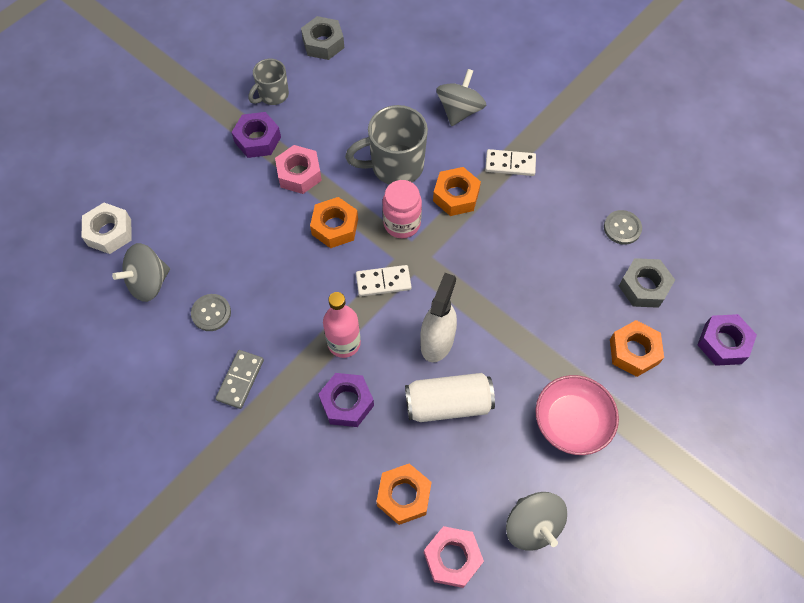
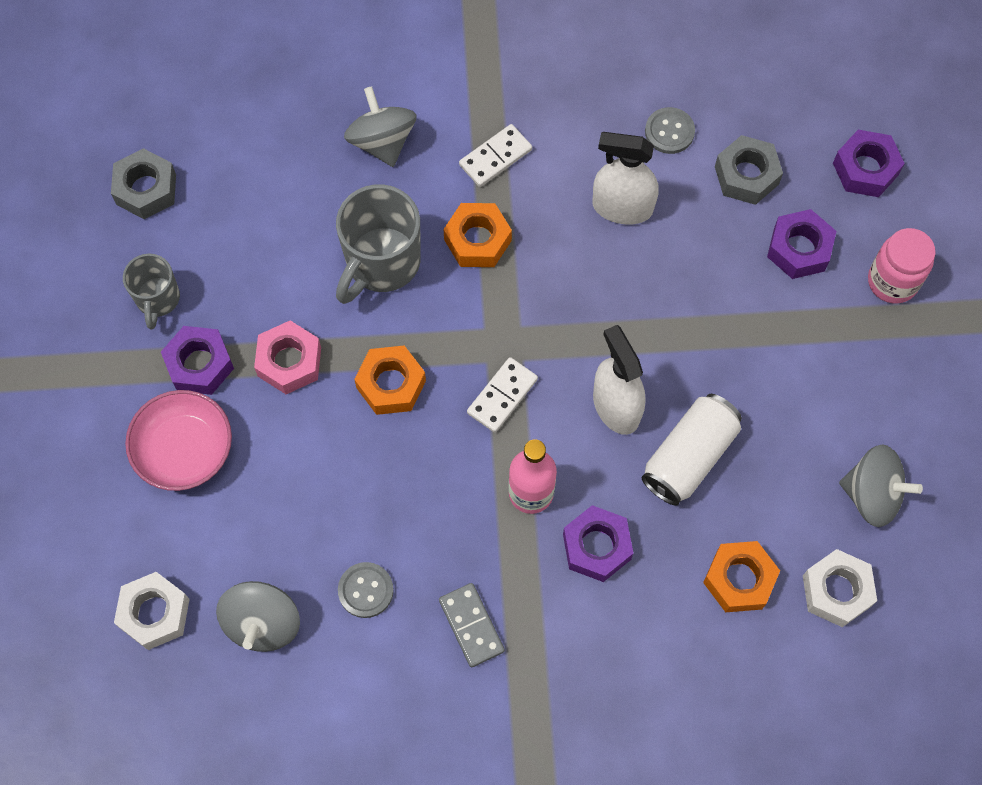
camera: 45 degrees left, 5 degrees up
pink jar [382,180,422,238] -> pink jar moved to [868,228,936,304]
pink nut [424,526,484,588] -> white nut [803,549,877,627]
pink bowl [535,375,619,455] -> pink bowl moved to [125,390,232,491]
orange nut [610,320,664,377] -> purple nut [767,209,836,279]
none -> white spray bottle [592,132,658,224]

